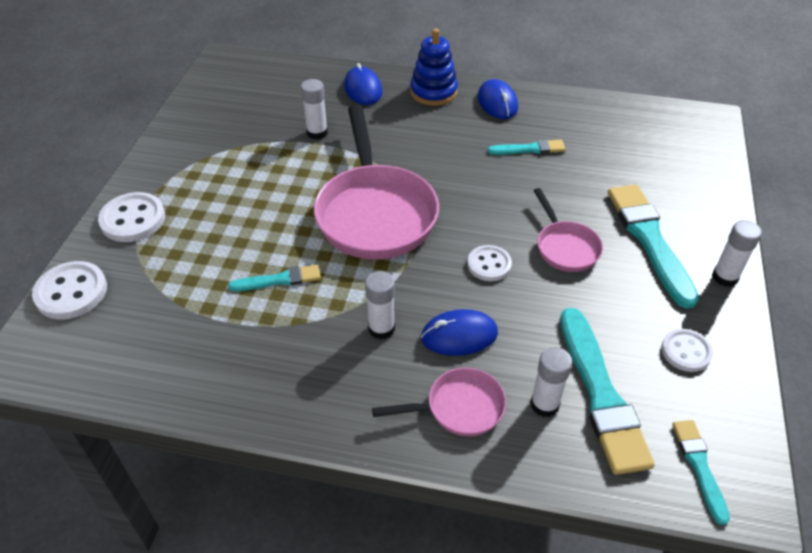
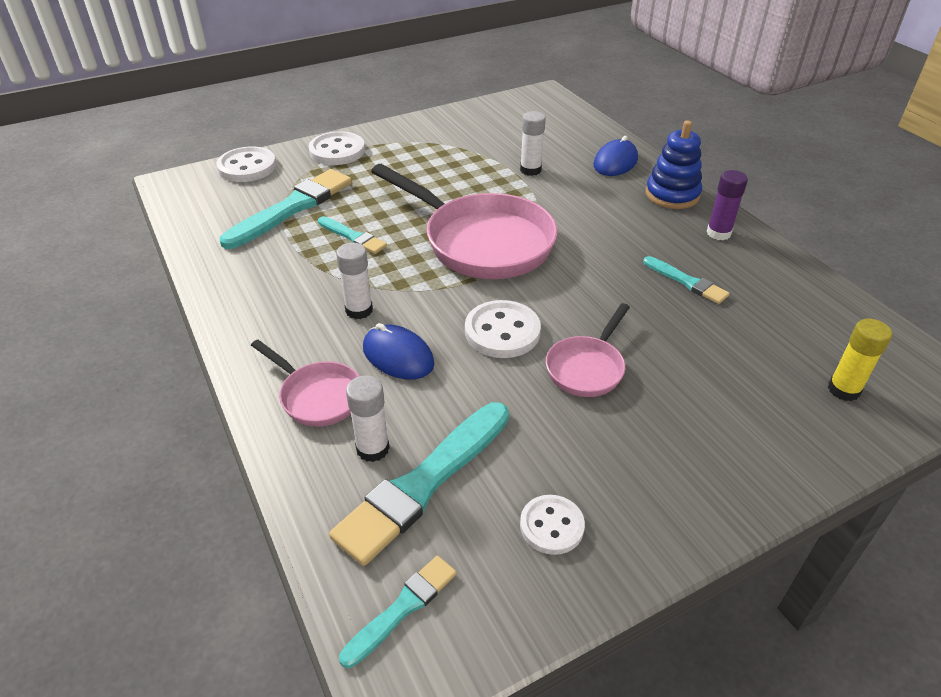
camera: 50 degrees right, 5 degrees down
pink pan [314,105,439,260] -> pink pan turned 90 degrees counterclockwise [371,164,557,279]
white button [467,245,512,281] -> white button [465,300,541,358], size x1.52
blue mouse [478,79,518,119] -> purple glue stick [706,170,748,240]
turquoise brush [608,184,699,309] -> turquoise brush moved to [220,169,352,249]
white glue stick [712,220,762,287] -> none
none -> yellow glue stick [828,319,892,401]

